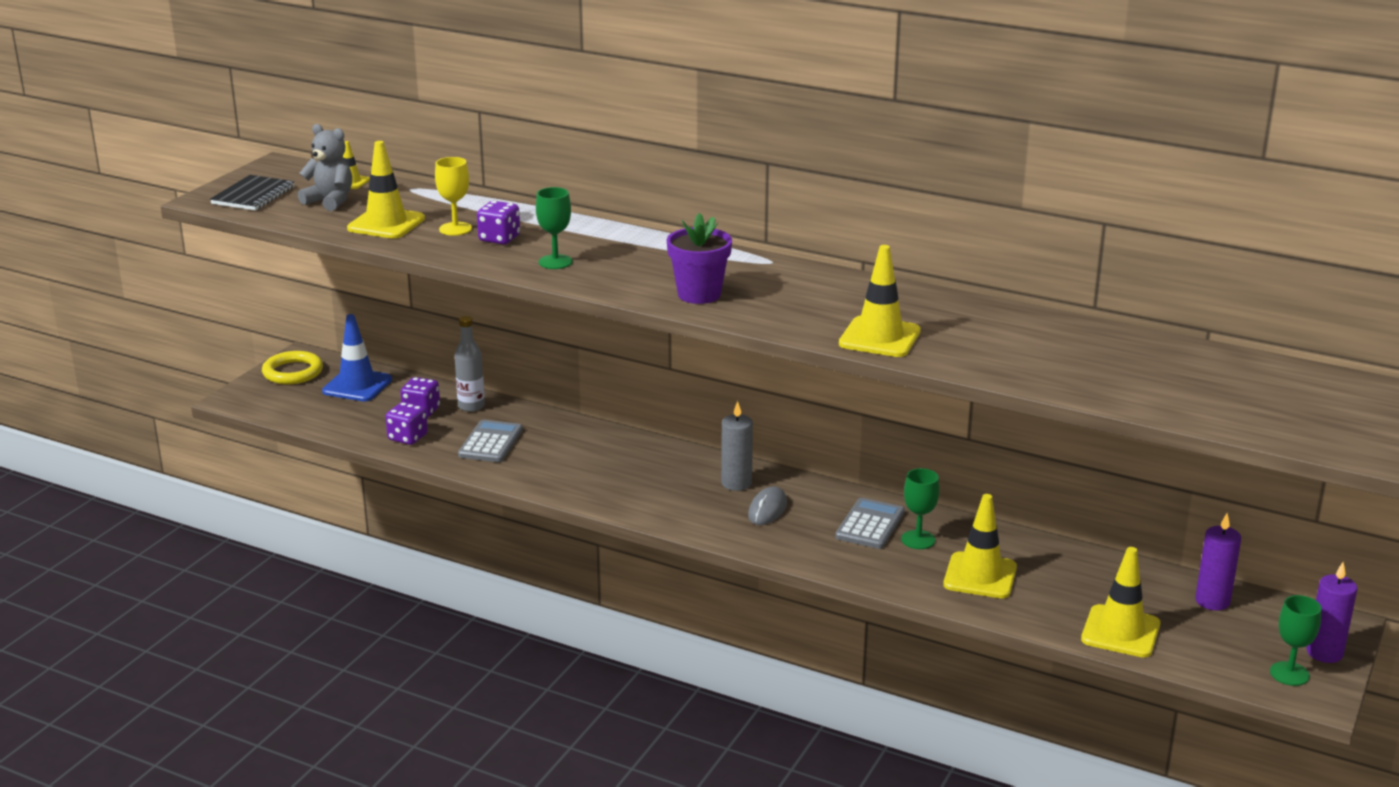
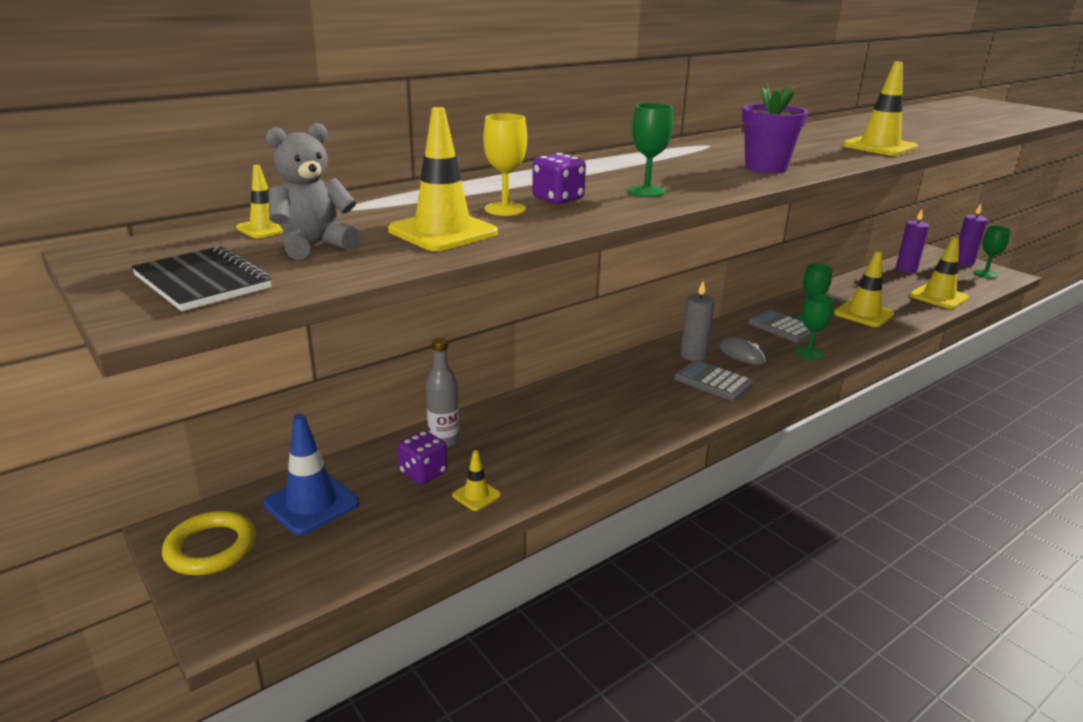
camera: 65 degrees left, 0 degrees up
purple dice [385,402,428,445] -> yellow traffic cone [452,450,501,511]
grey calculator [458,420,523,462] -> grey calculator moved to [674,360,753,401]
none -> green goblet [795,294,834,360]

